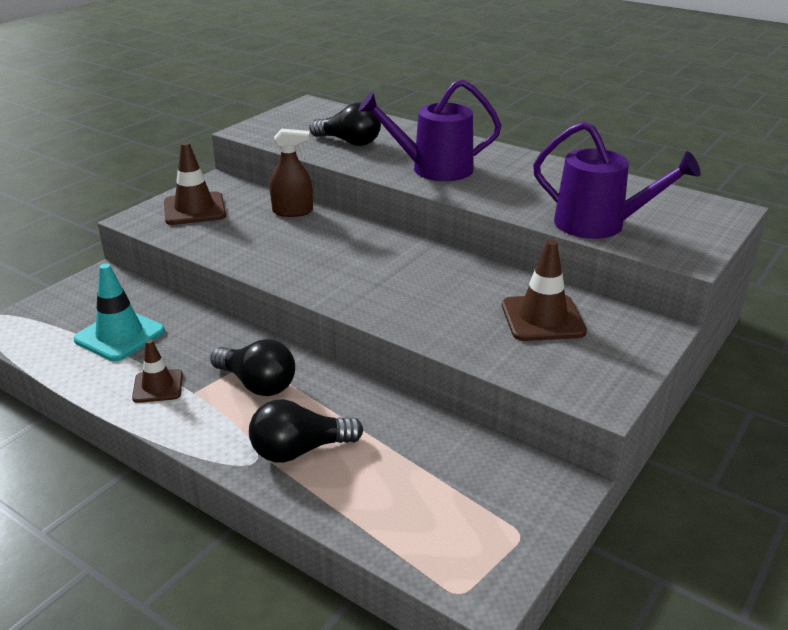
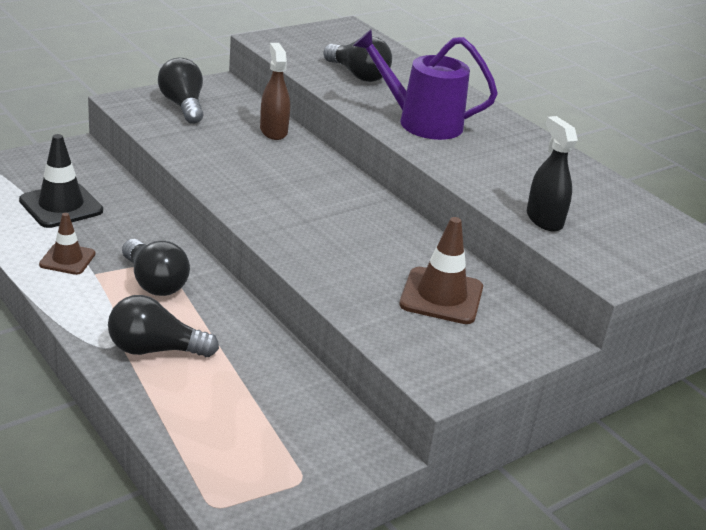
camera: 15 degrees right, 0 degrees up
turquoise traffic cone [73,263,165,361] -> black traffic cone [19,134,103,228]
brown traffic cone [164,142,226,225] -> black light bulb [158,58,203,124]
brown spray bottle [270,129,313,217] -> brown spray bottle turned 120 degrees counterclockwise [260,43,290,140]
purple watering can [533,121,701,239] -> black spray bottle [527,116,578,231]

